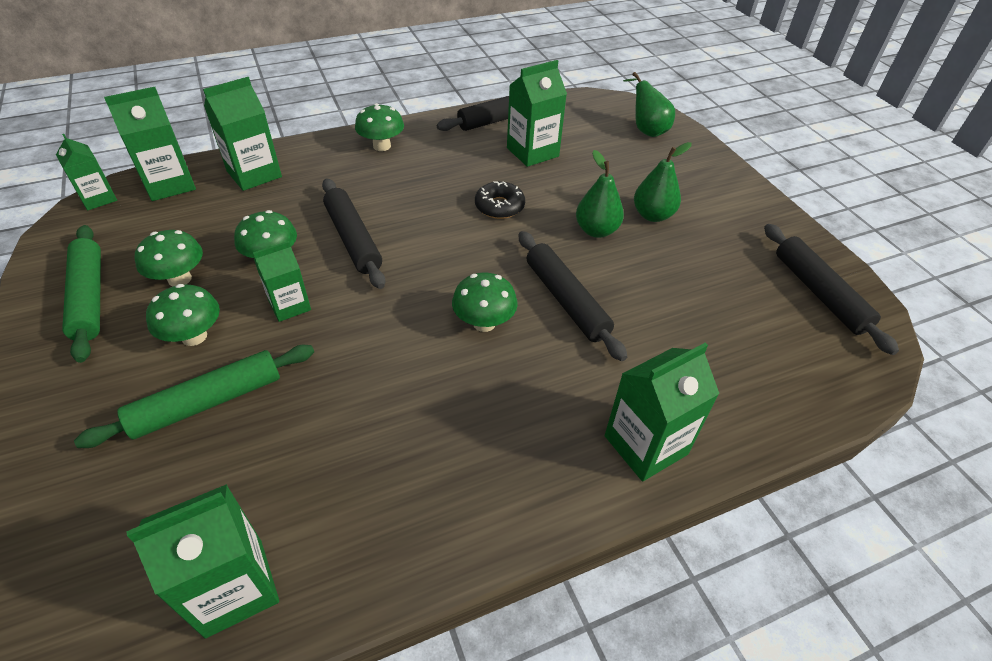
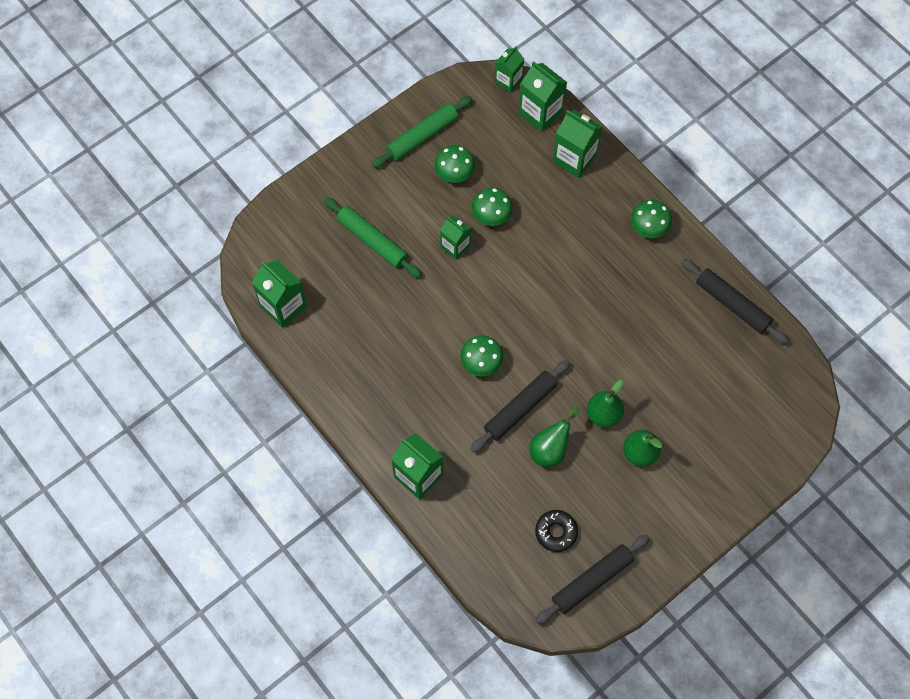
camera: 75 degrees right, 20 degrees up
green mushroom [146,284,220,346] -> none
black rolling pin [322,179,386,289] -> none
black donut [475,181,525,219] -> black donut moved to [535,510,578,552]
green carton [507,60,567,167] -> none
green pear [623,72,675,137] -> green pear moved to [530,407,579,467]

